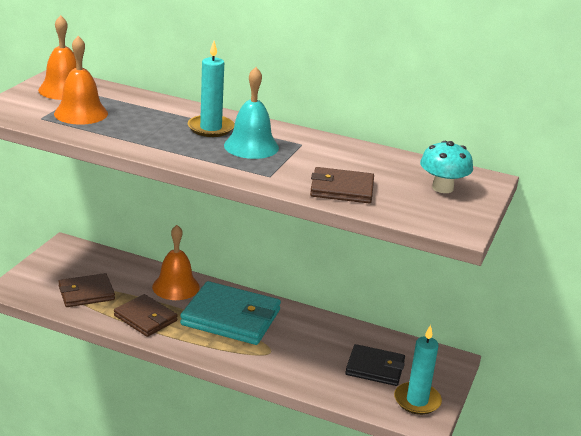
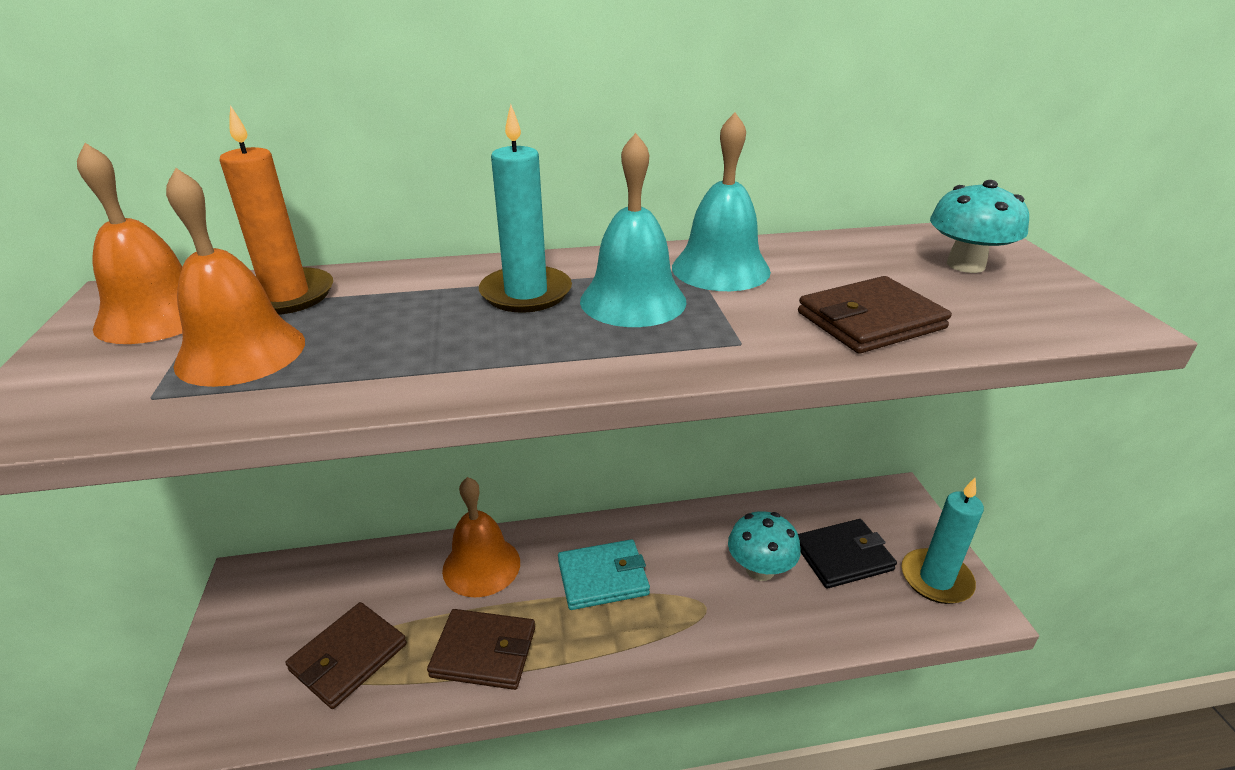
camera: 30 degrees left, 5 degrees up
turquoise wallet [180,281,281,345] -> turquoise wallet [558,539,650,610], size x0.61
none -> orange candle [219,105,333,315]
none -> turquoise bell [672,112,771,291]
none -> turquoise mushroom [728,511,801,581]

